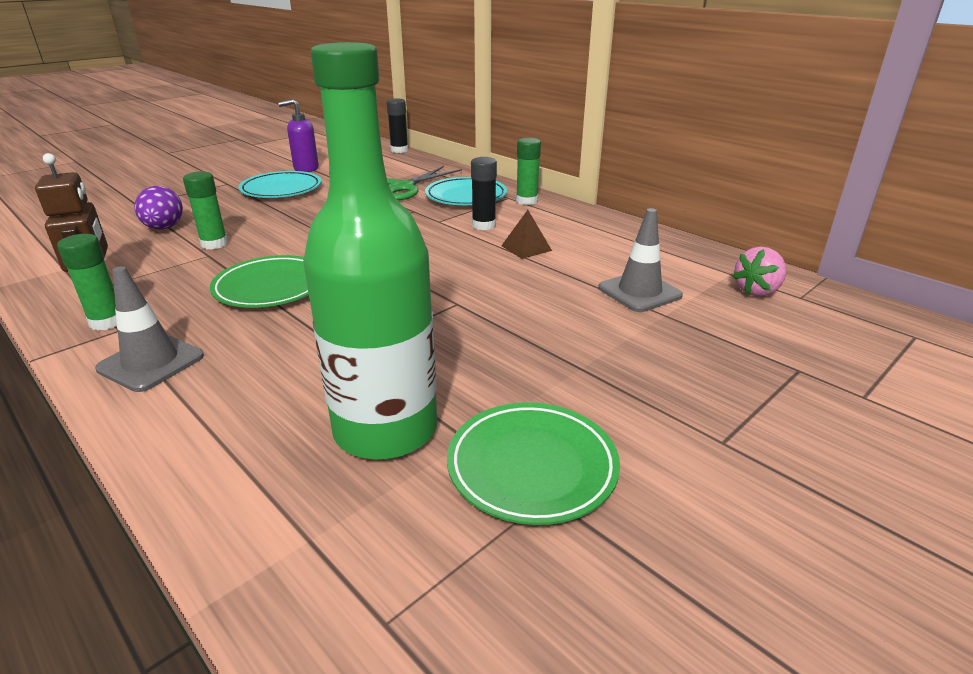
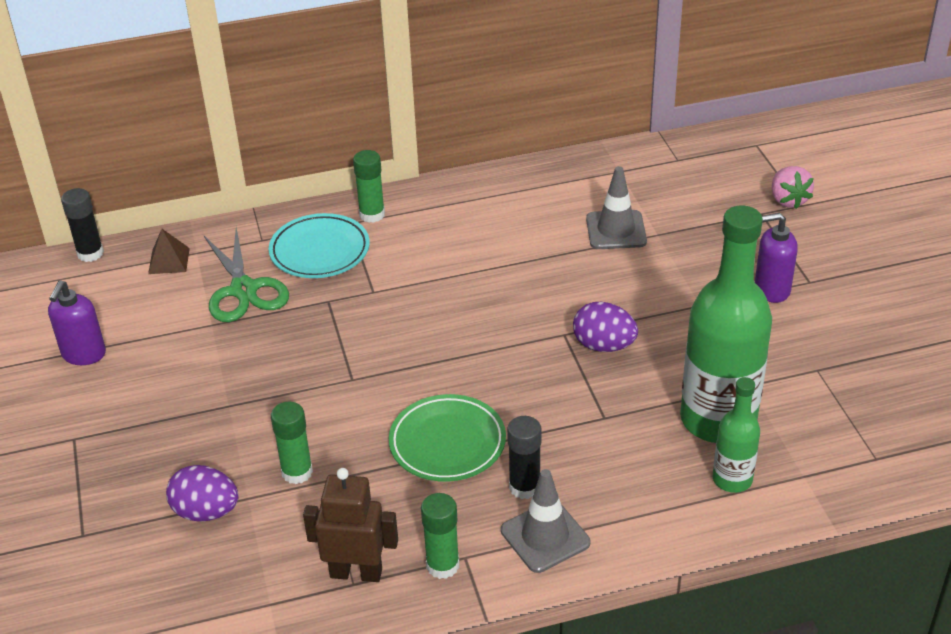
camera: 60 degrees left, 10 degrees up
turquoise plate [238,171,322,198] -> none
green plate [447,402,620,525] -> none
black glue stick [471,157,497,230] -> black glue stick moved to [507,416,542,499]
brown pyramid [501,210,552,259] -> brown pyramid moved to [148,229,190,274]
pink strawberry [732,247,787,297] -> pink strawberry moved to [772,166,814,209]
none -> purple egg [573,302,638,352]
none -> green bottle [713,377,760,493]
none -> purple soap dispenser [755,213,798,303]

